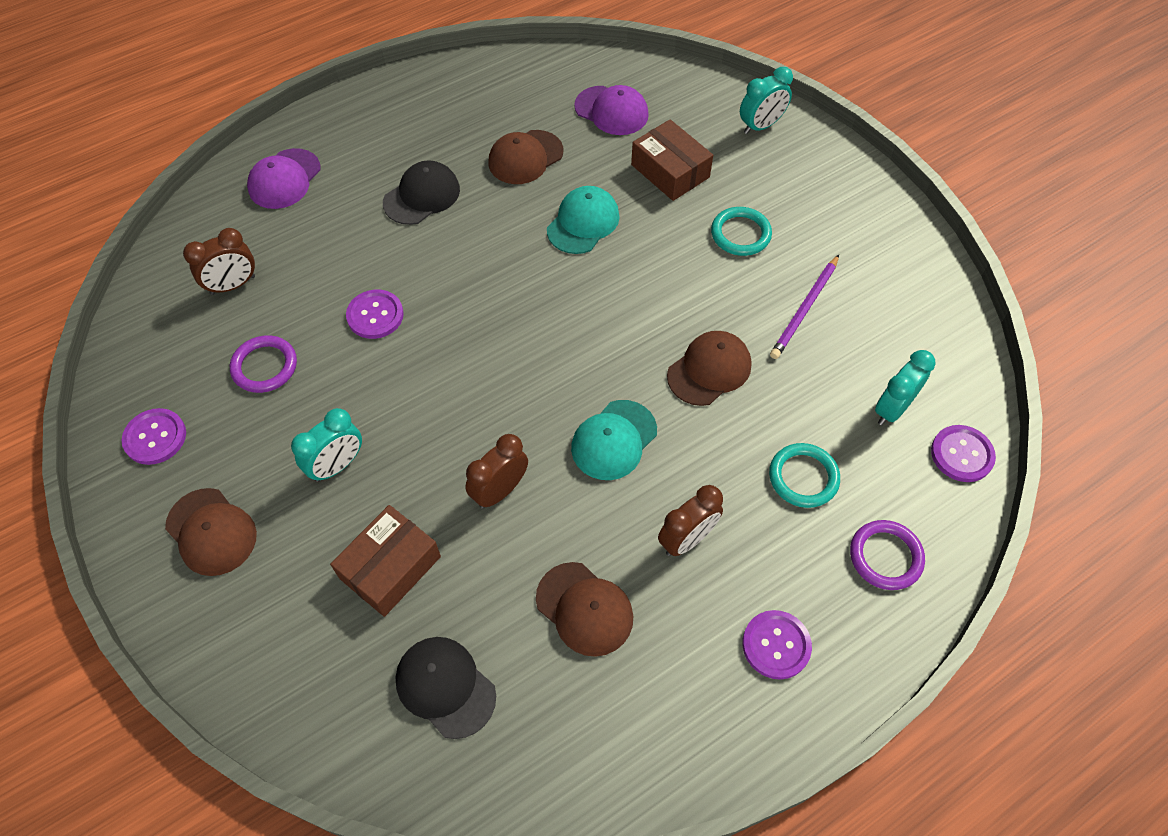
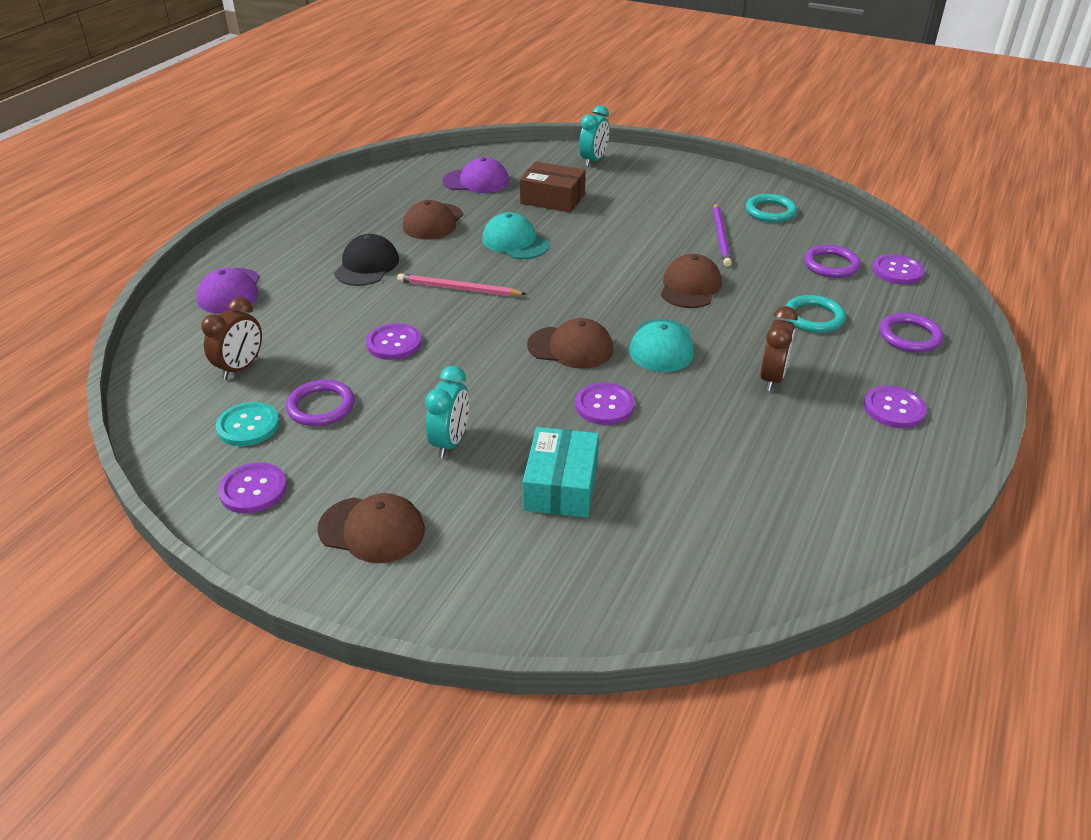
camera: 30 degrees left, 20 degrees down
brown box [330,505,441,617] -> turquoise box [523,427,599,518]
black cap [395,637,496,739] -> none
brown clock [465,434,528,509] -> purple button [575,382,635,425]
brown cap [536,562,633,657] -> brown cap moved to [527,318,613,369]
turquoise cap [547,186,620,254] -> turquoise cap turned 45 degrees counterclockwise [482,212,549,259]
turquoise ring [711,207,772,256] -> turquoise ring moved to [746,194,797,222]
turquoise clock [875,350,935,425] -> purple ring [804,245,861,278]
none -> turquoise button [216,402,280,446]
none -> pink pencil [397,273,526,296]

